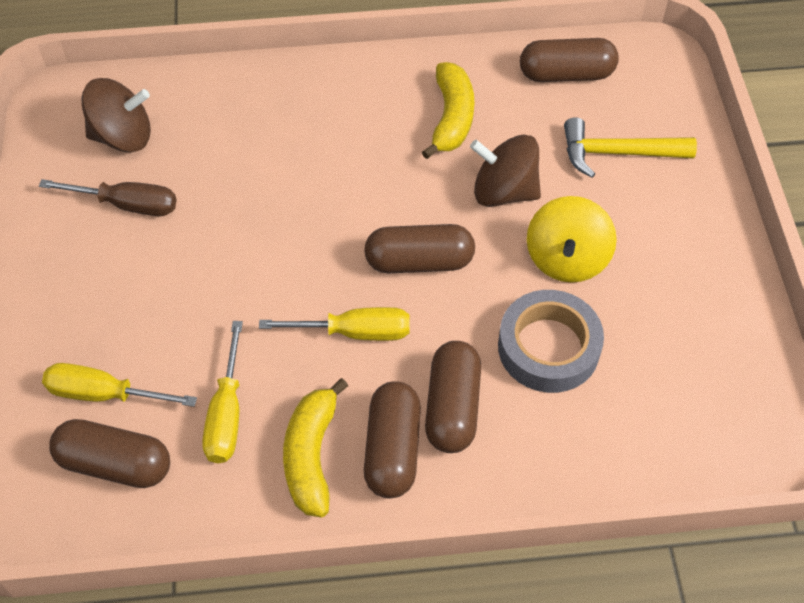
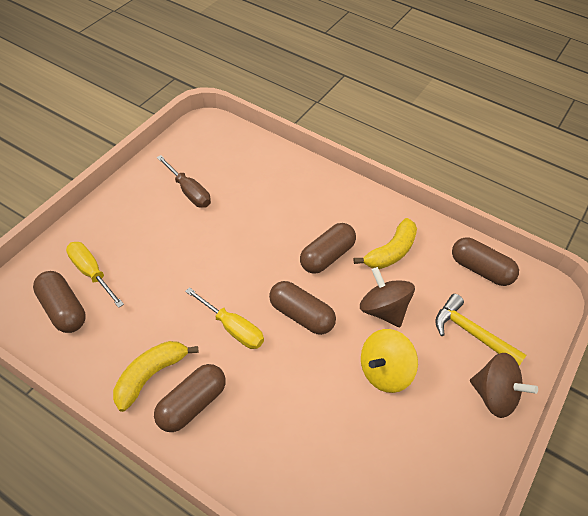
camera: 35 degrees right, 5 degrees down
brown spinning top [81,78,151,152] -> brown spinning top moved to [470,353,538,418]
yellow screwdriver [202,321,243,463] -> none
brown capsule [425,341,481,453] -> brown capsule moved to [300,223,356,274]
grey tape [498,290,604,393] -> none

